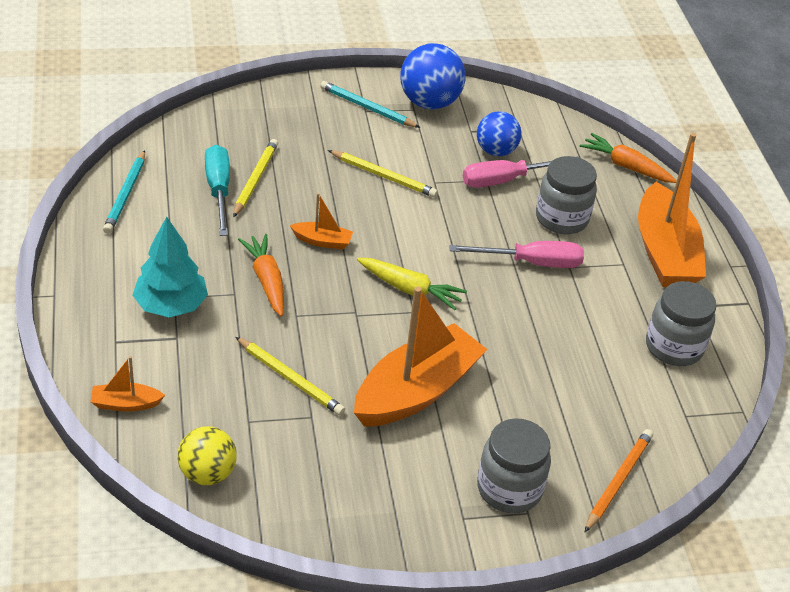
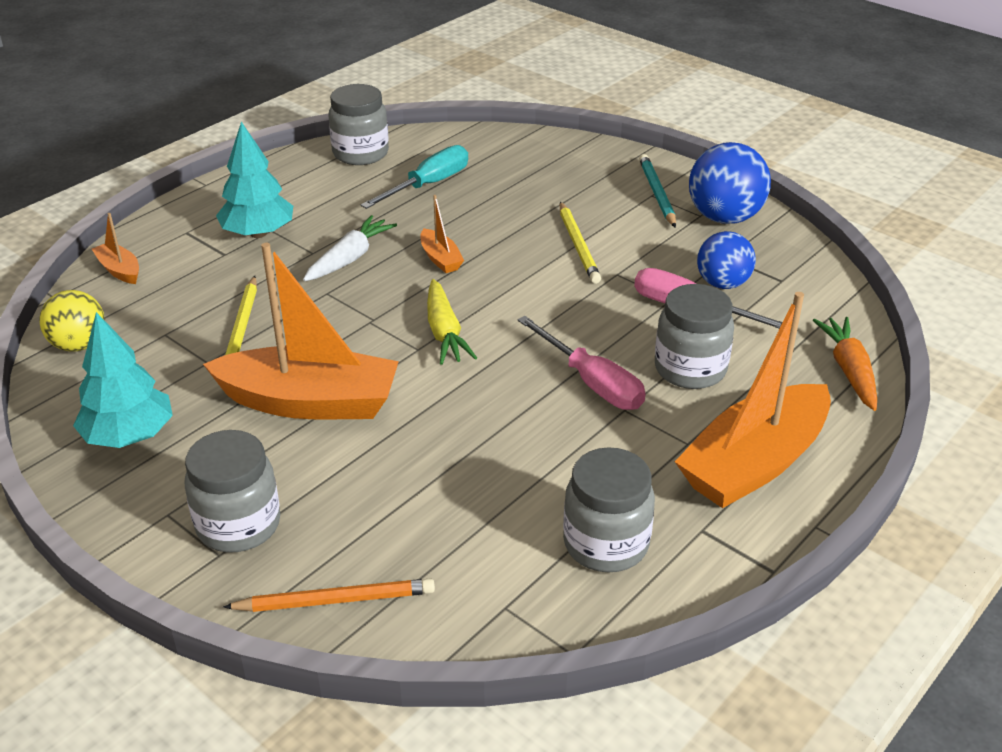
camera: 55 degrees right, 5 degrees down
turquoise pencil [103,150,145,234] -> grey jar [329,84,389,165]
yellow pencil [233,139,278,218] -> none
orange carrot [238,234,284,316] -> white carrot [303,215,397,281]
none -> turquoise tree [73,312,173,448]

